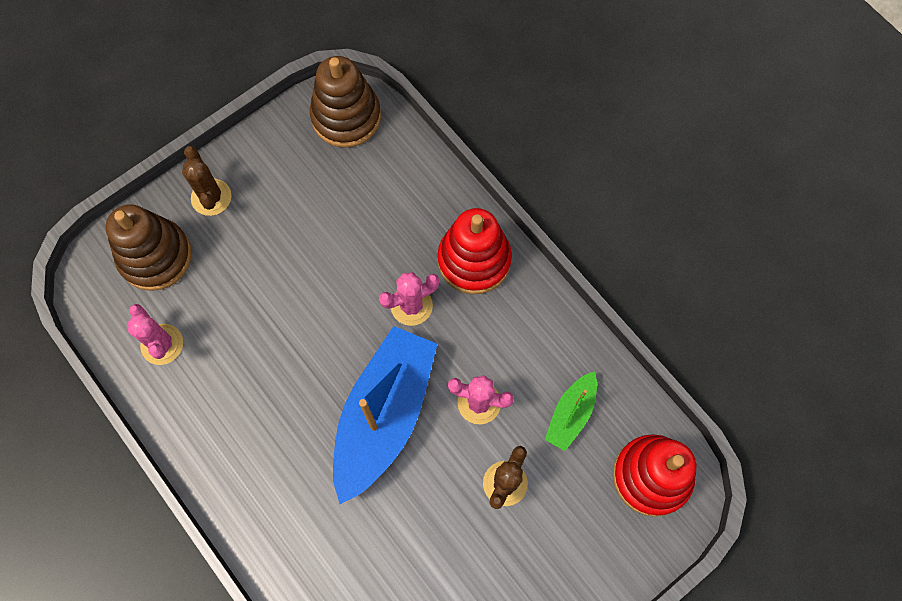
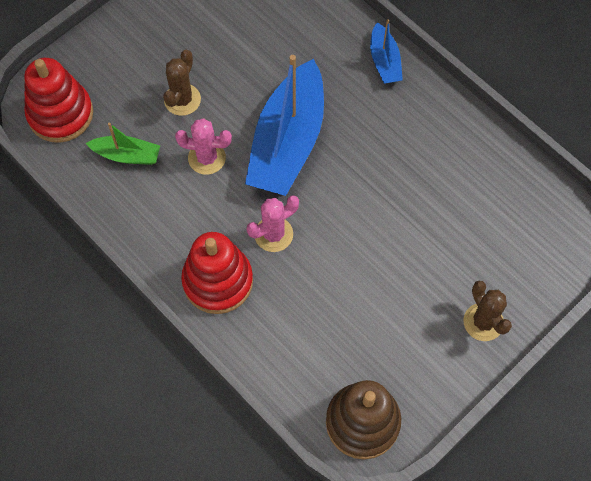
camera: 175 degrees right, 5 degrees down
brown stacking toy [105,204,192,291] -> none
pink cactus [128,304,183,365] -> none
green boat [545,371,597,451] -> green boat turned 75 degrees clockwise [86,123,160,165]
none -> blue boat [370,19,403,84]

